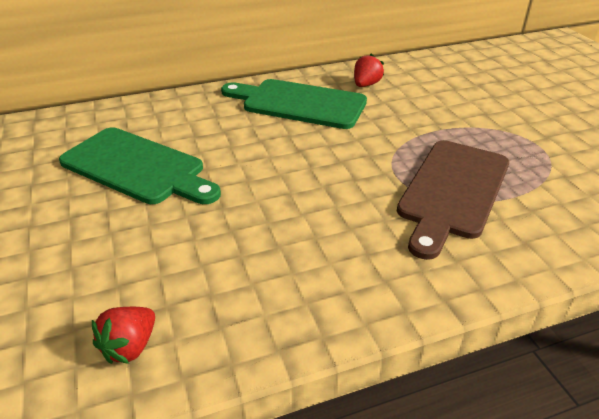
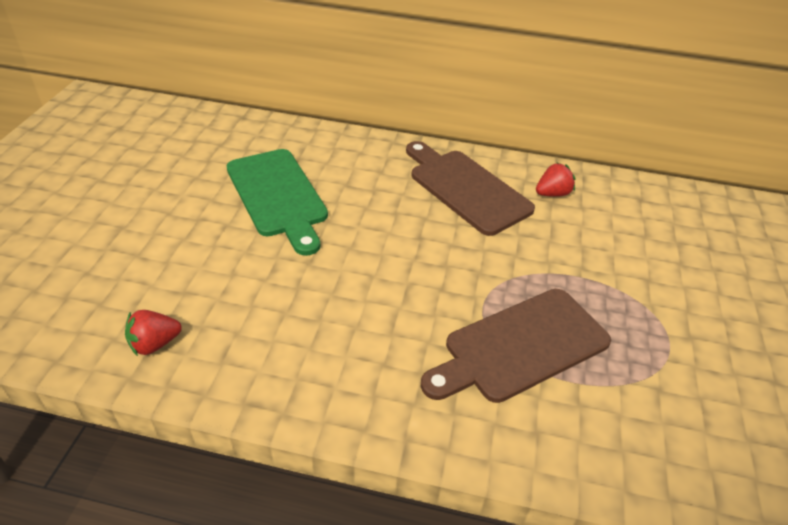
camera: 30 degrees right, 5 degrees up
green cutting board [221,79,367,129] -> brown cutting board [406,141,535,236]

